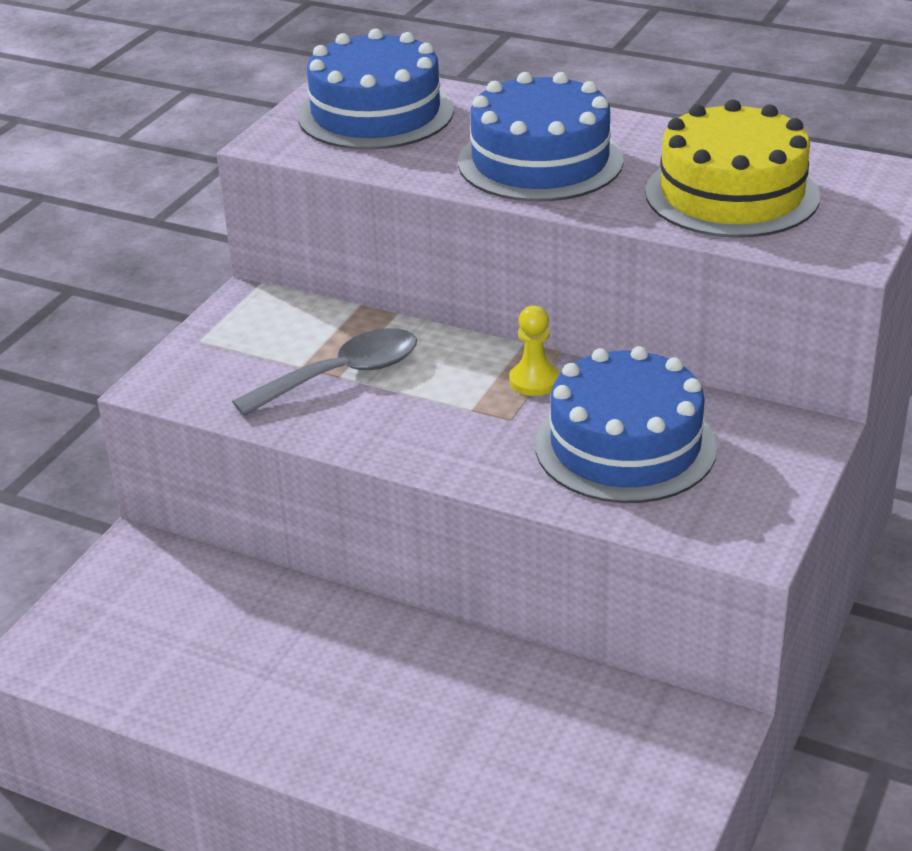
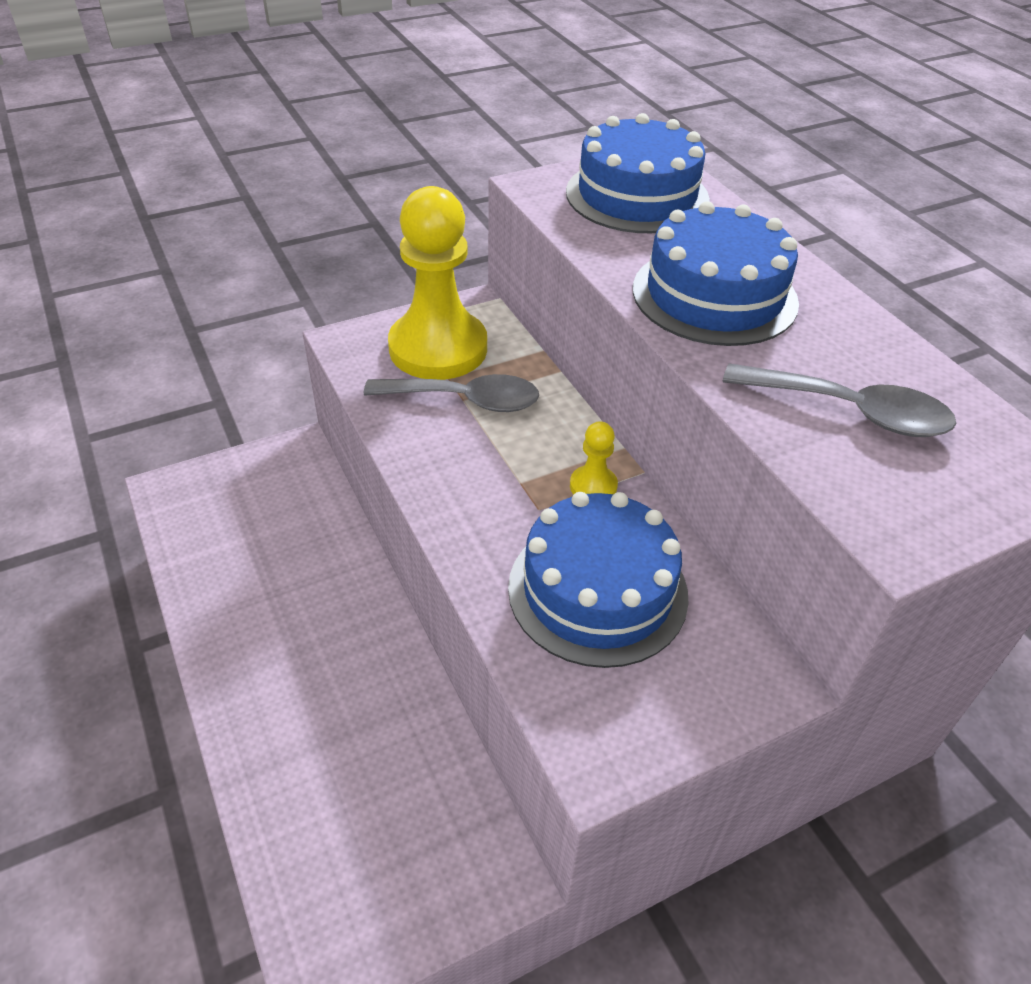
camera: 35 degrees right, 10 degrees up
yellow cake [645,99,820,238] -> grey spoon [722,363,956,437]
none -> yellow pawn [388,186,487,380]

